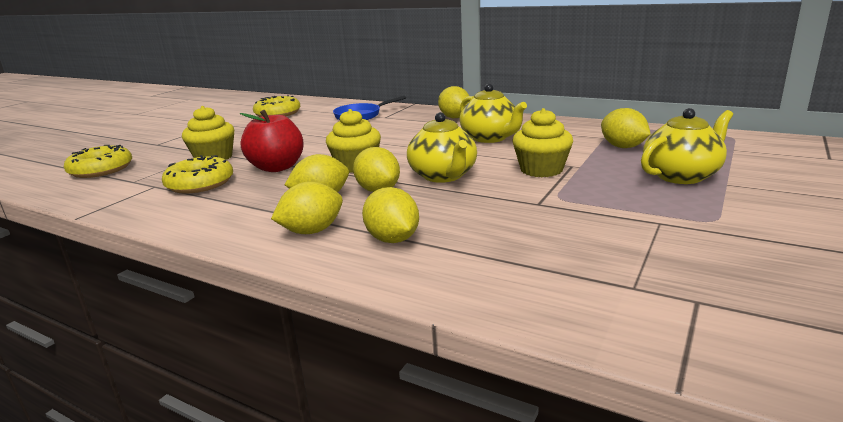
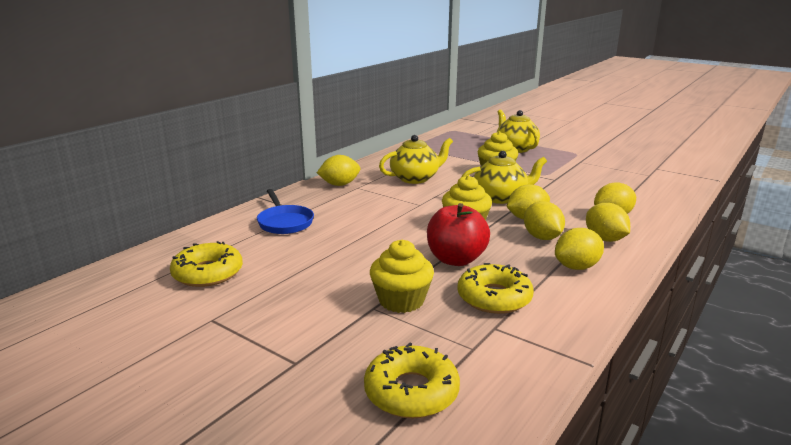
camera: 85 degrees left, 0 degrees up
yellow lemon [601,108,651,148] -> yellow lemon moved to [555,228,604,270]

